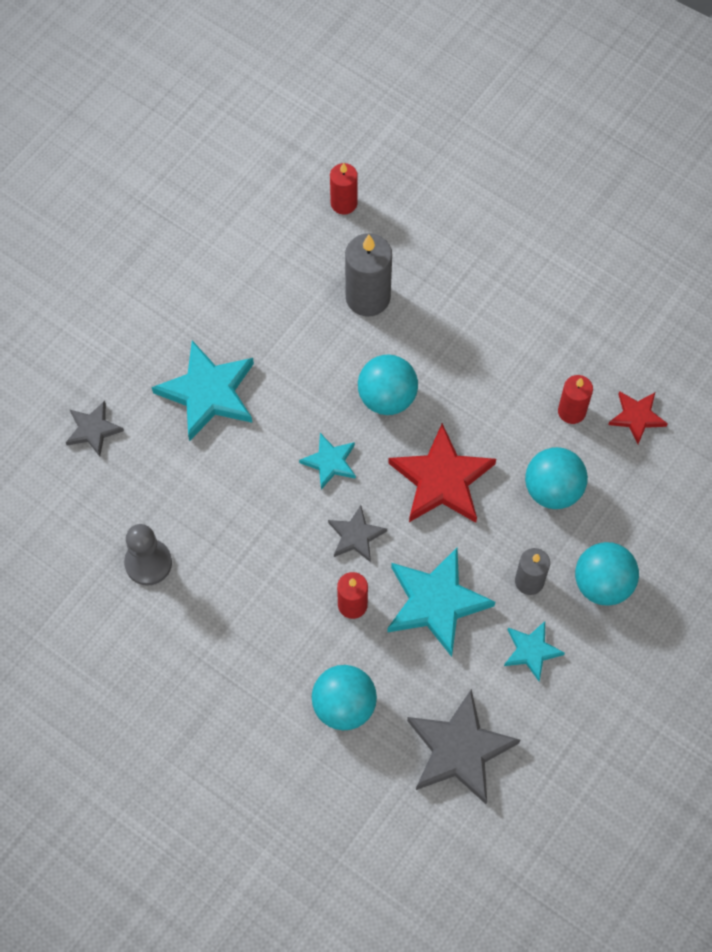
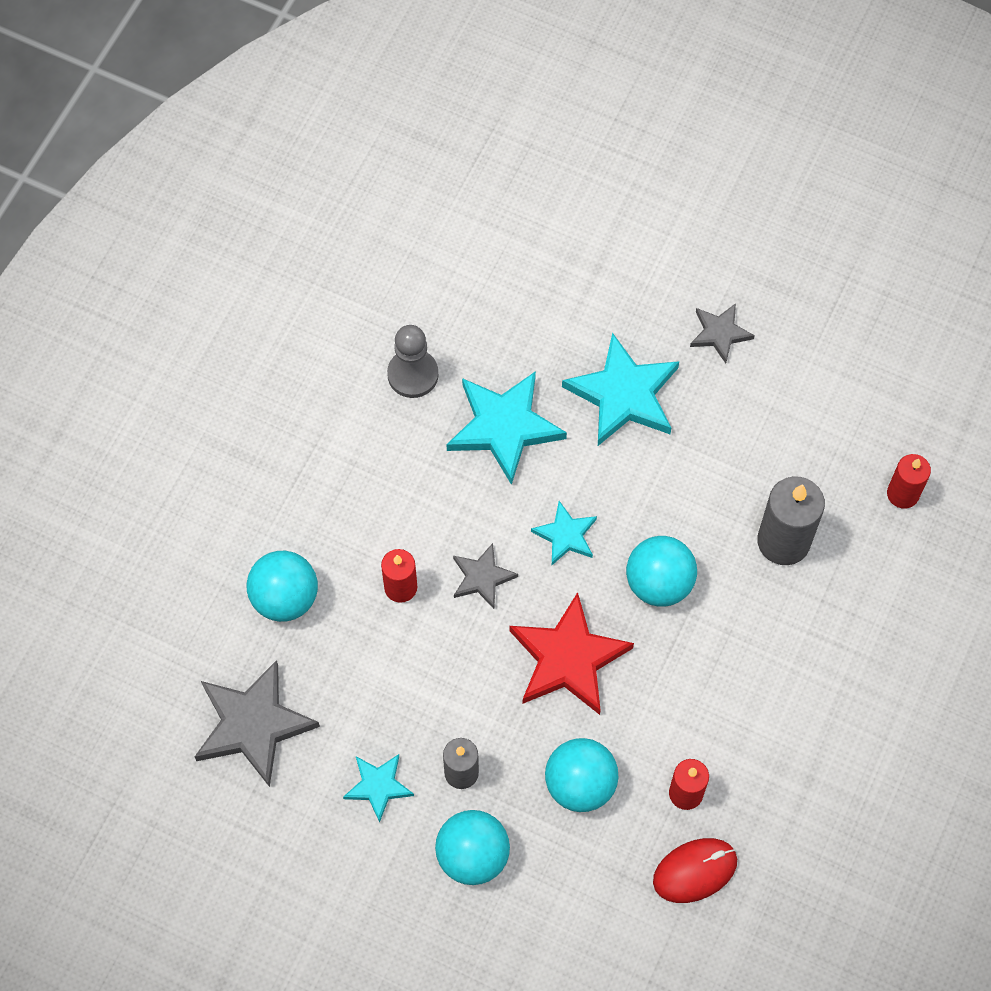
camera: 80 degrees right, 0 degrees up
grey star [66,401,124,456] -> grey star moved to [690,303,755,364]
turquoise star [387,548,495,657] -> turquoise star moved to [447,371,567,485]
red star [608,391,668,444] -> red mouse [653,838,737,903]

